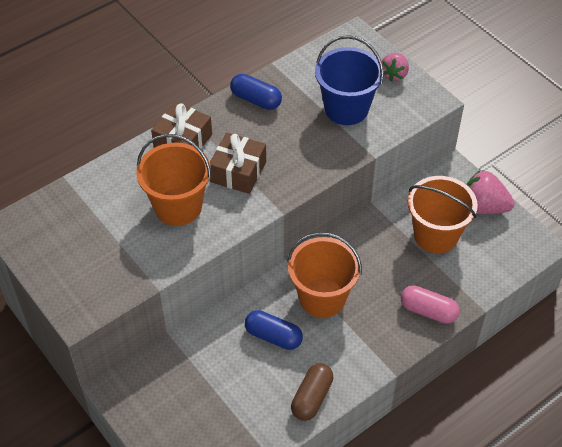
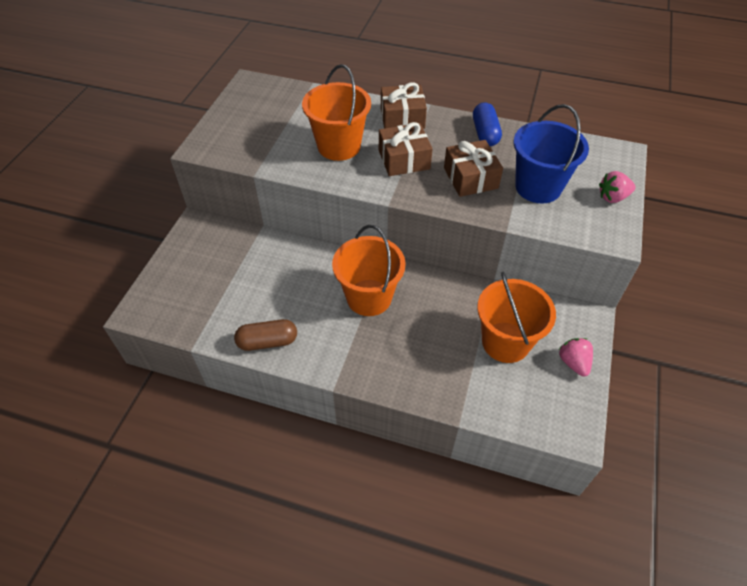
camera: 55 degrees right, 0 degrees up
blue capsule [245,310,303,350] -> none
pink capsule [401,285,460,324] -> none
pink strawberry [466,170,515,214] -> pink strawberry [559,338,593,377], size x0.66
none -> brown gift [444,140,503,197]

